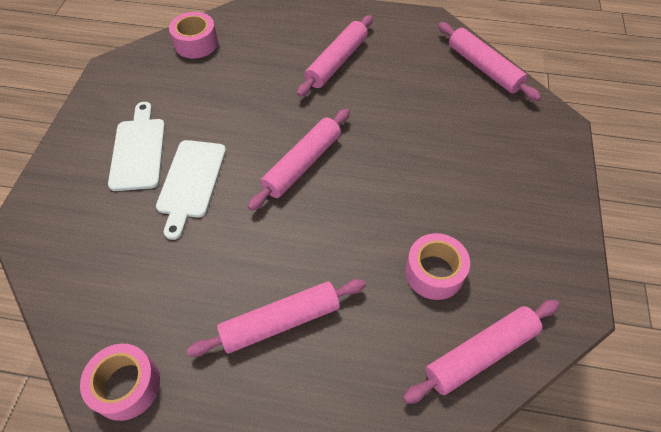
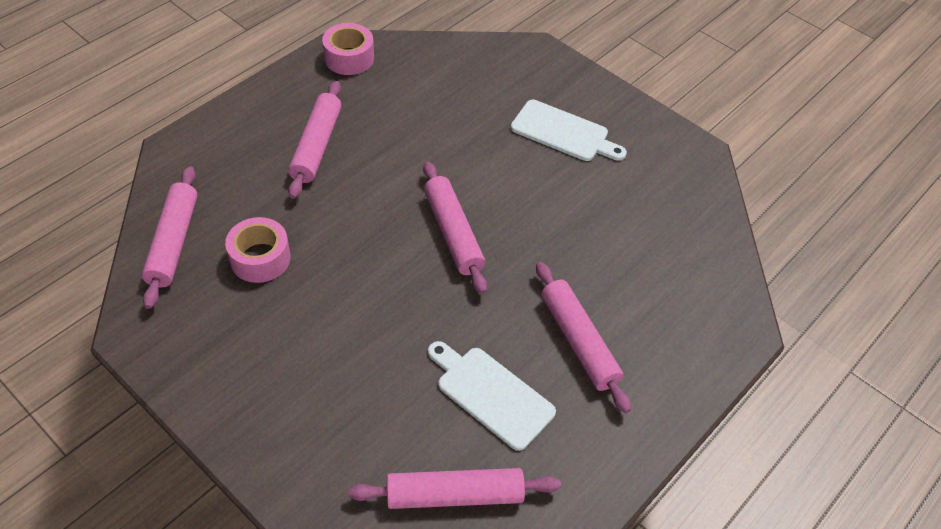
camera: 120 degrees right, 5 degrees down
white cutting board [156,140,226,240] -> white cutting board moved to [428,341,556,451]
pink tape [169,12,218,58] -> none

